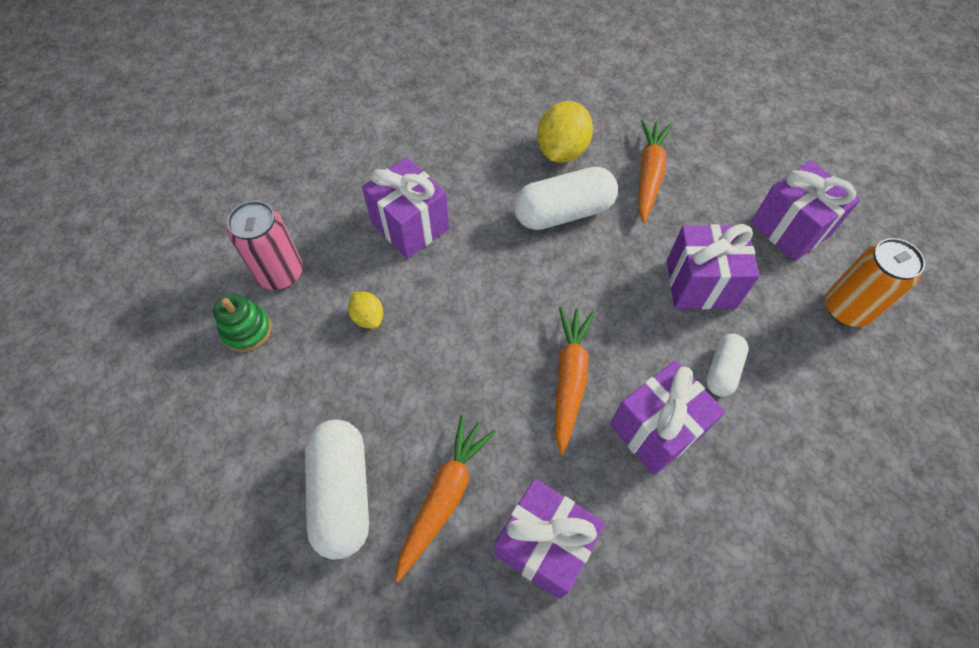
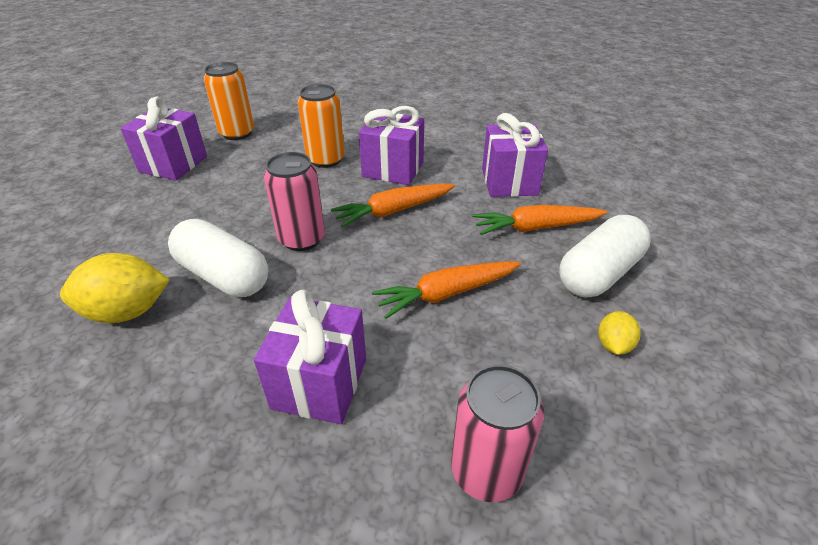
camera: 125 degrees left, 20 degrees down
green stacking toy [213,294,271,352] -> none
yellow lemon [348,292,383,328] -> yellow lemon moved to [598,311,641,355]
orange carrot [638,120,672,223] -> orange carrot moved to [372,261,521,319]
purple gift [667,224,759,309] -> none
white capsule [706,334,748,397] -> orange can [298,84,345,168]
none -> pink can [264,152,325,251]

